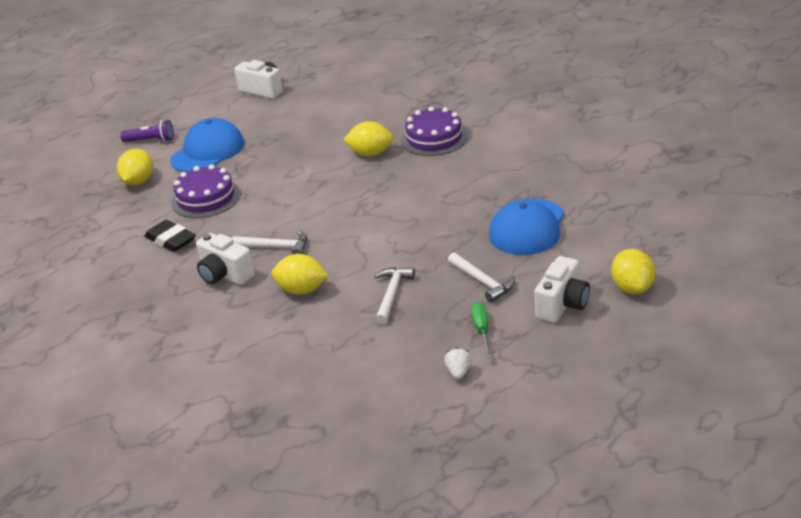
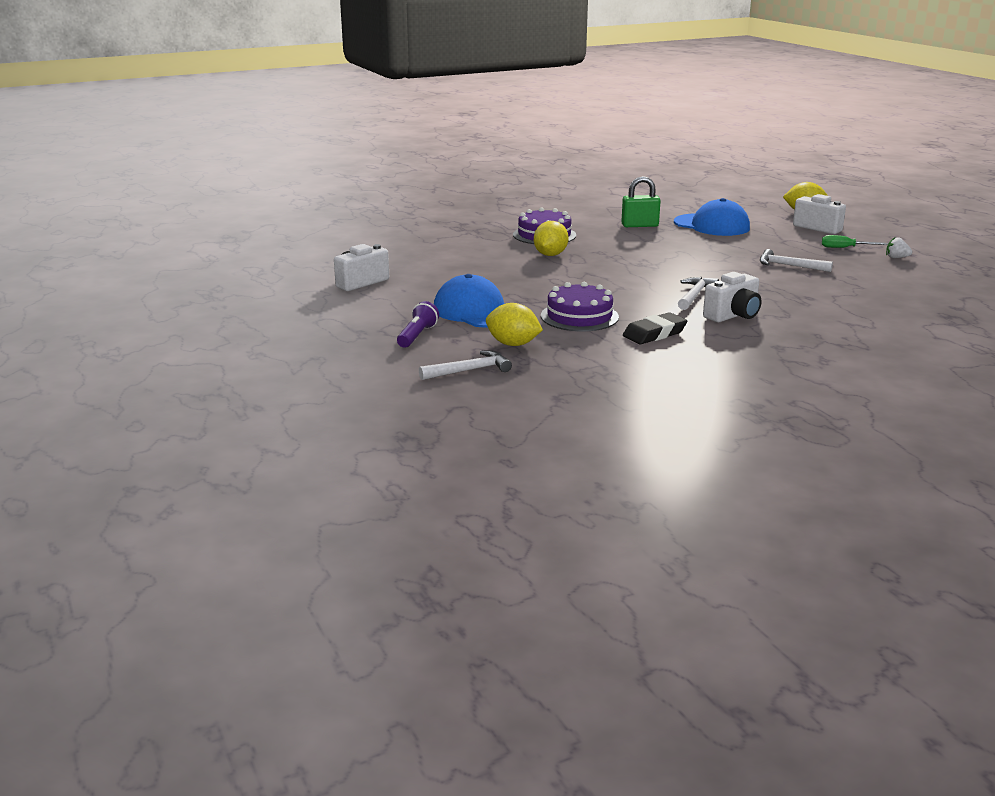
camera: 80 degrees left, 10 degrees down
yellow lemon [272,254,329,295] -> none
white hammer [448,252,515,303] -> white hammer moved to [419,350,512,380]
none -> green padlock [621,176,661,227]

